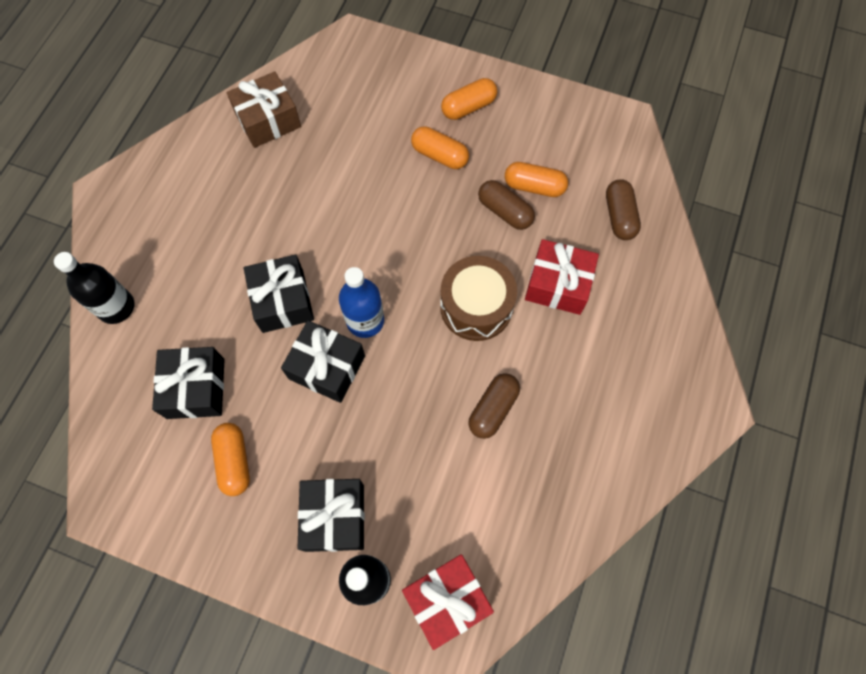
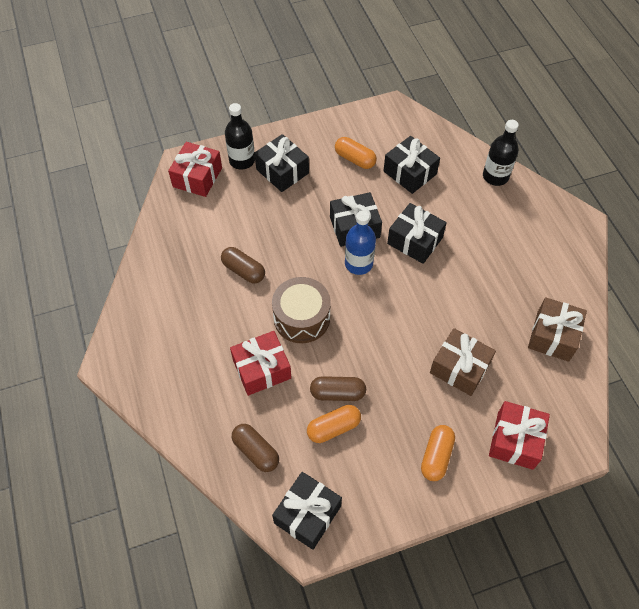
camera: 140 degrees right, 10 degrees down
orange capsule [411,126,469,169] -> none
brown capsule [468,373,520,439] -> brown capsule turned 45 degrees counterclockwise [221,247,265,284]
none -> black gift [272,472,342,550]
none -> brown gift [430,328,496,396]
none -> red gift [489,401,550,470]

